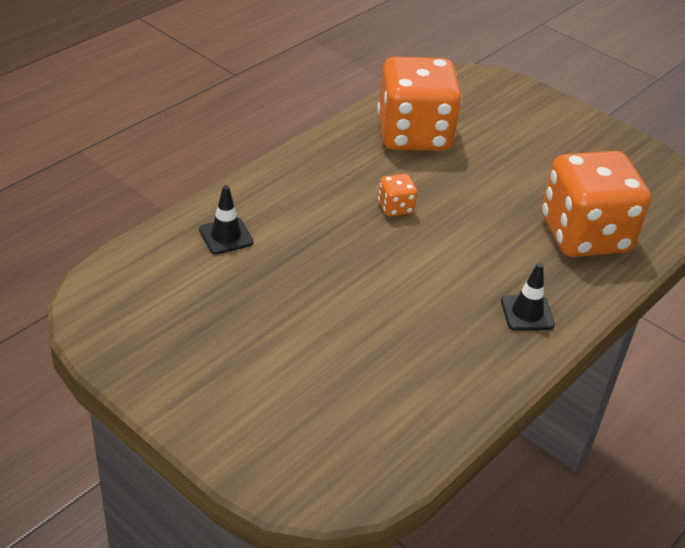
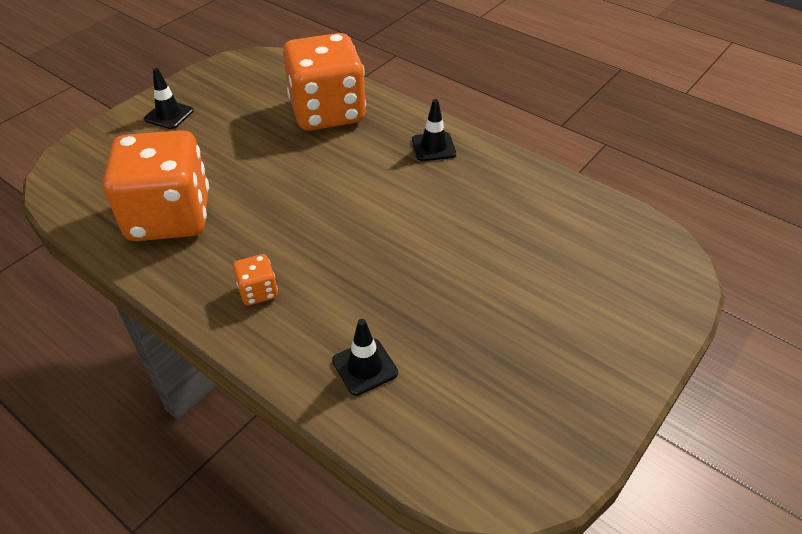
camera: 90 degrees left, 5 degrees up
orange dice [378,174,417,217] -> orange dice moved to [233,254,278,305]
none -> black traffic cone [144,68,194,129]

